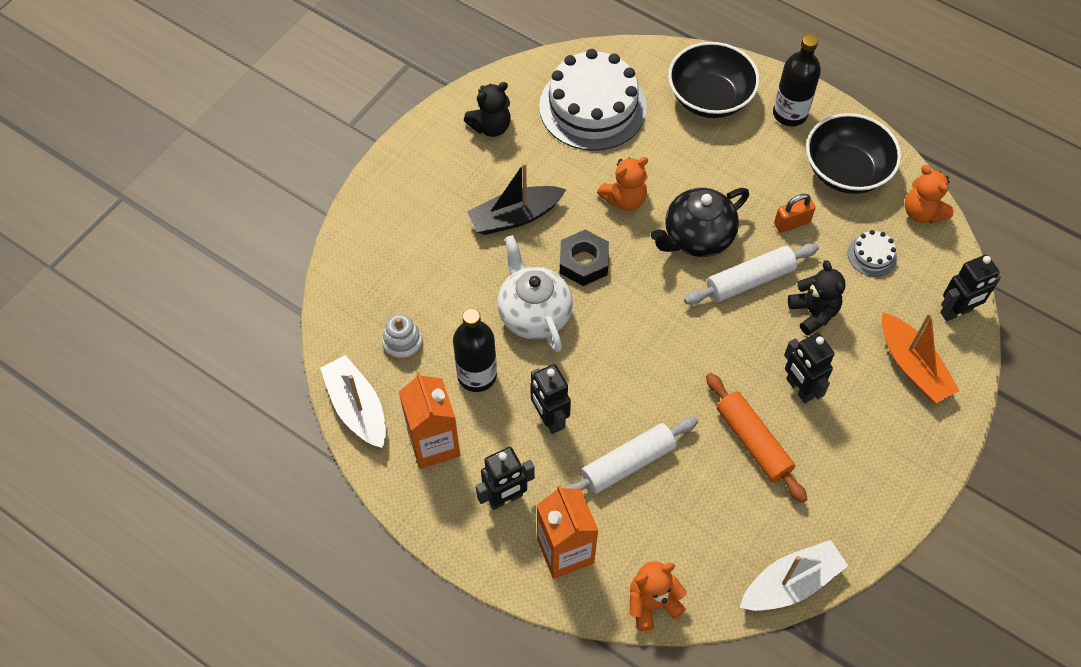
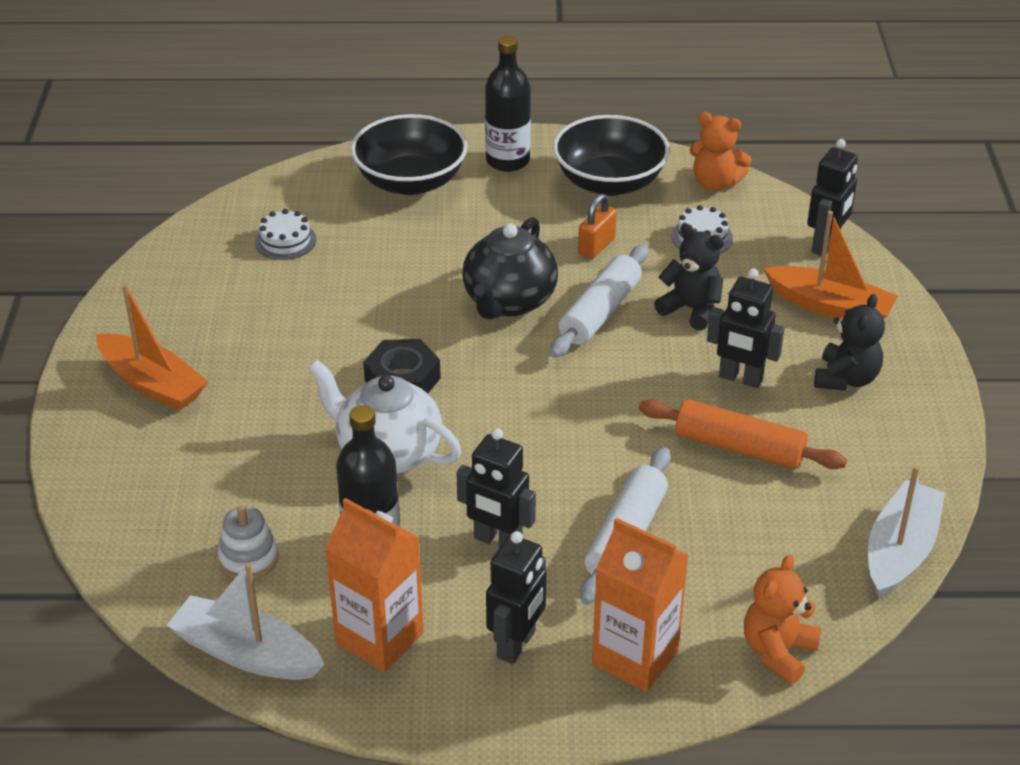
camera: 35 degrees left, 20 degrees down
black teddy bear [464,82,511,137] -> black teddy bear moved to [814,294,885,391]
black boat [467,162,566,235] -> none
white cake [539,49,647,151] -> white cake [255,209,316,260], size x0.43
orange teddy bear [597,157,648,211] -> none
none -> orange boat [96,284,208,411]

